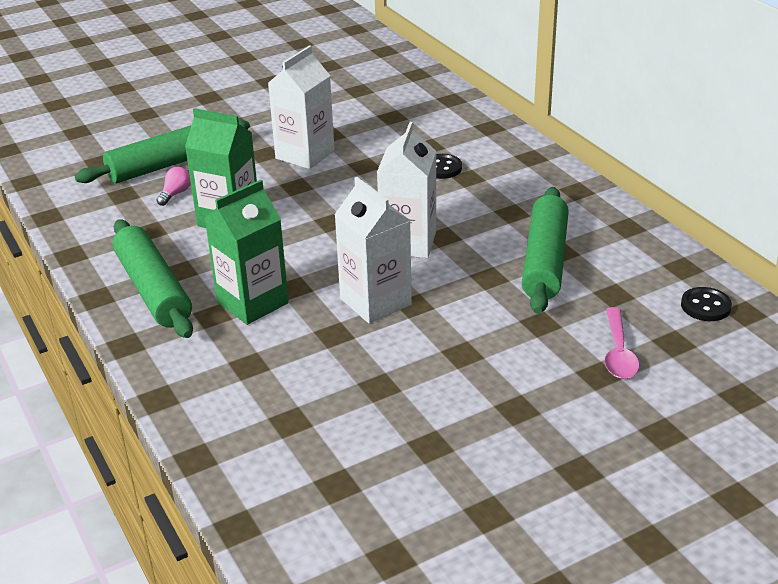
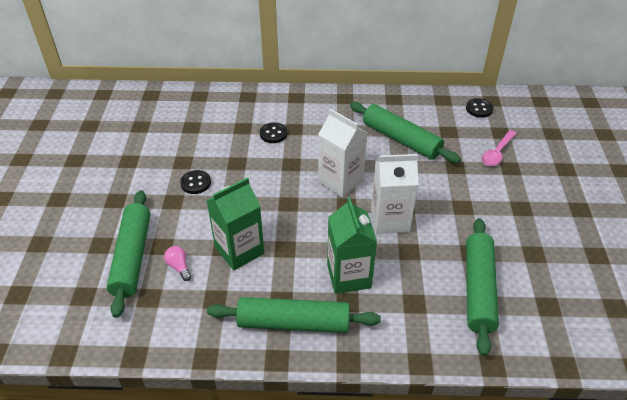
camera: 60 degrees left, 10 degrees up
white carton [268,45,335,169] -> black button [180,170,211,194]
pink spoon [605,307,639,379] -> pink spoon turned 90 degrees clockwise [482,130,517,166]
none -> green rolling pin [466,218,499,356]

